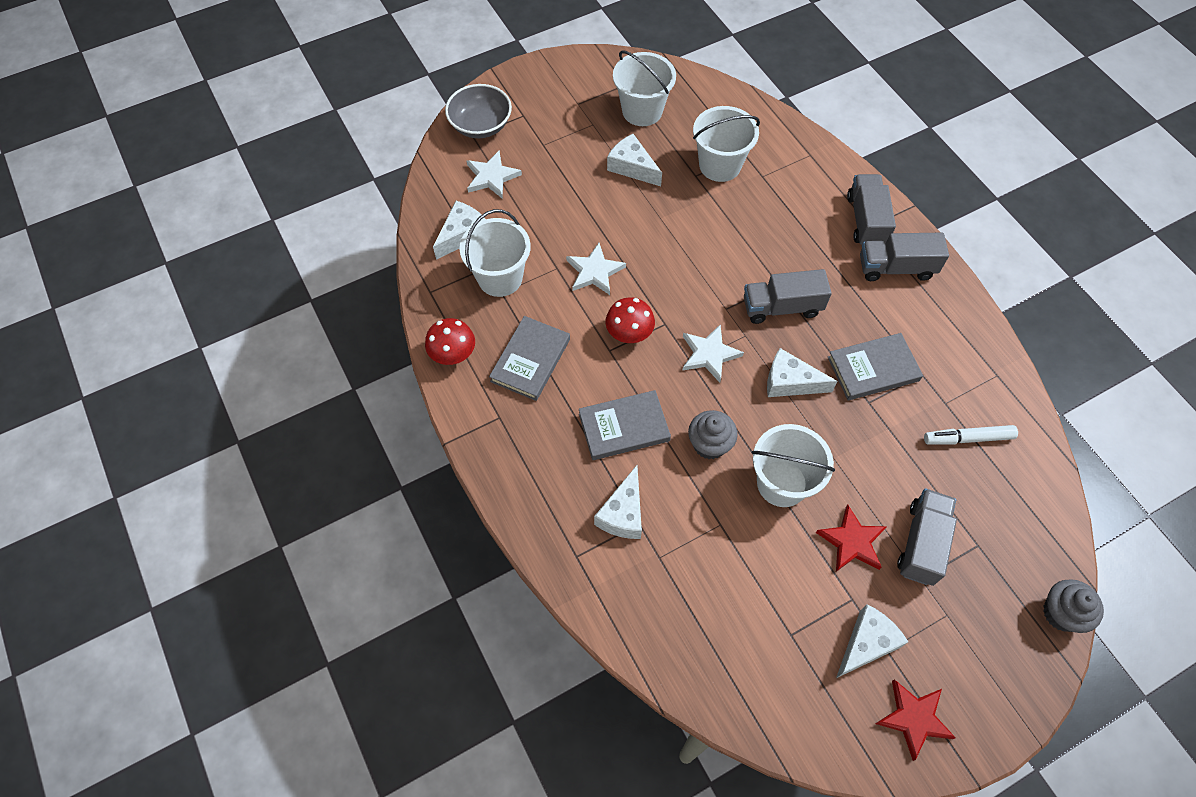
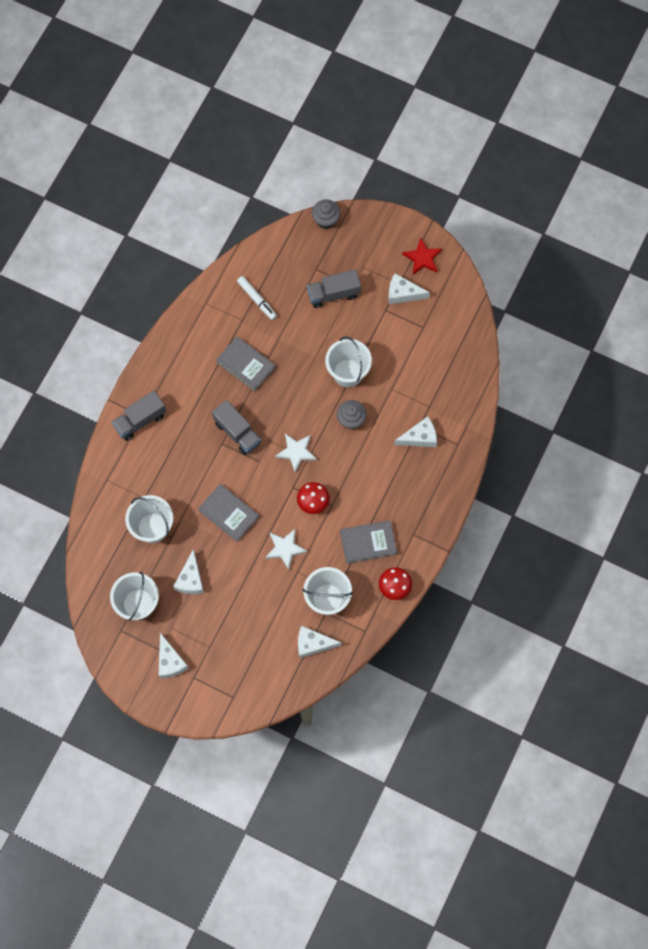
camera: 125 degrees left, 10 degrees up
grey bowl [445,84,512,138] -> none
white star [467,151,522,198] -> none
grey book [579,390,671,460] -> grey book moved to [198,484,259,542]
white cheese [767,348,838,397] -> white cheese moved to [158,633,188,678]
red star [816,505,887,572] -> none
grey truck [860,233,949,281] -> none

